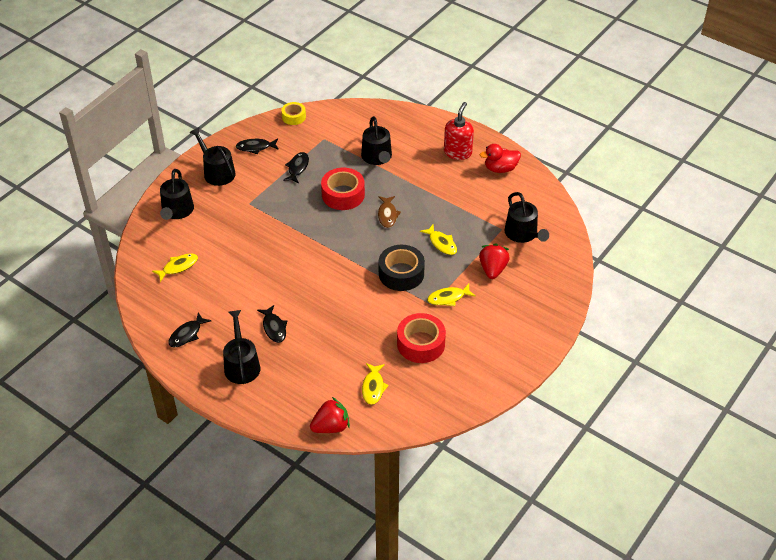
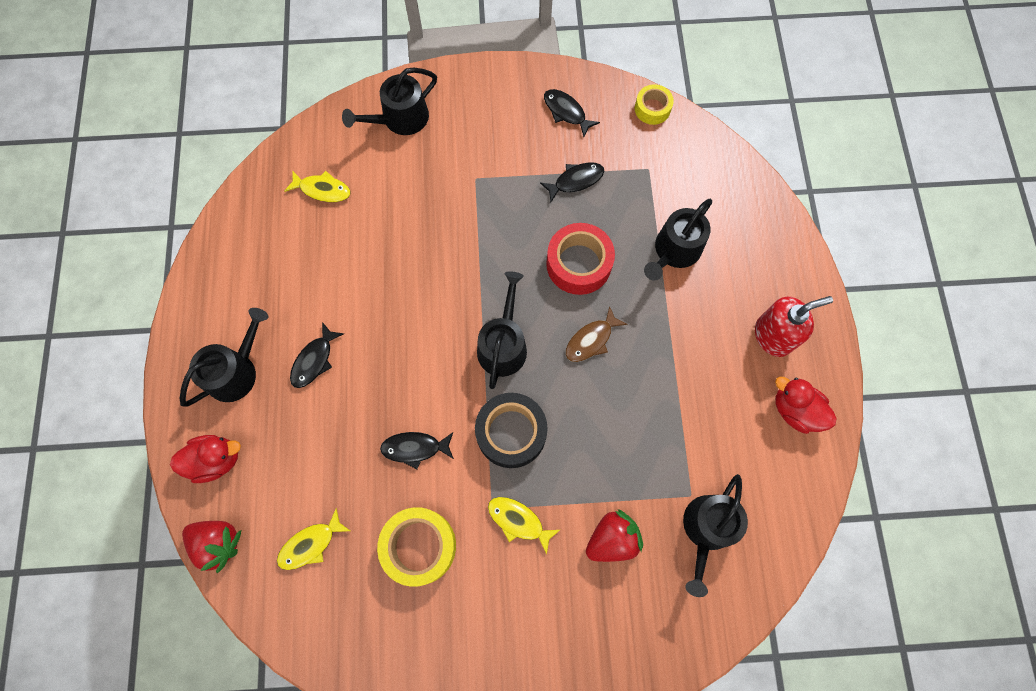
camera: 50 degrees right, 25 degrees up
black fish [169,313,211,347] -> black fish moved to [380,432,454,469]
black watering can [189,127,235,186] -> black watering can moved to [477,271,527,389]
red tape [397,313,446,363] -> yellow tape [377,507,456,587]
yellow fish [420,225,457,255] -> none
none -> red duck [170,435,241,483]

